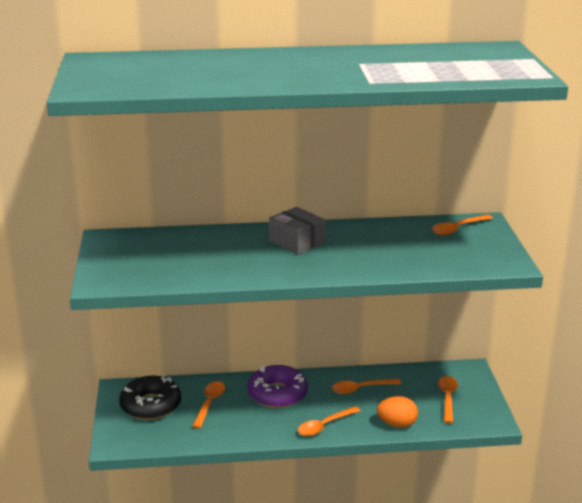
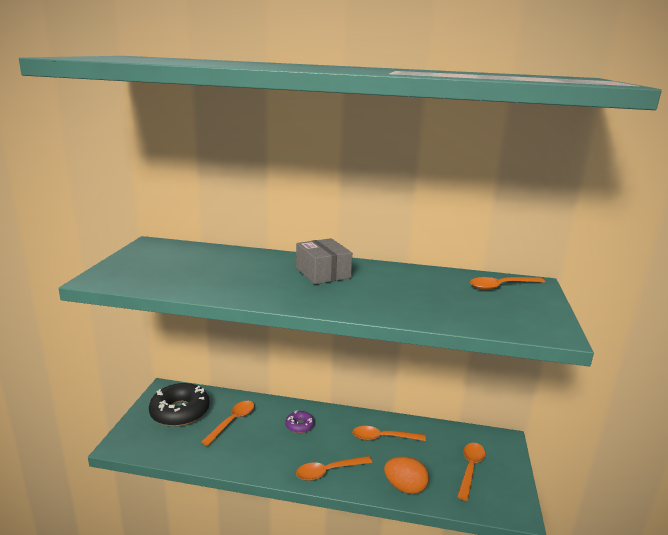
camera: 15 degrees right, 5 degrees down
purple donut [247,365,308,408] -> purple donut [285,411,315,433], size x0.49

